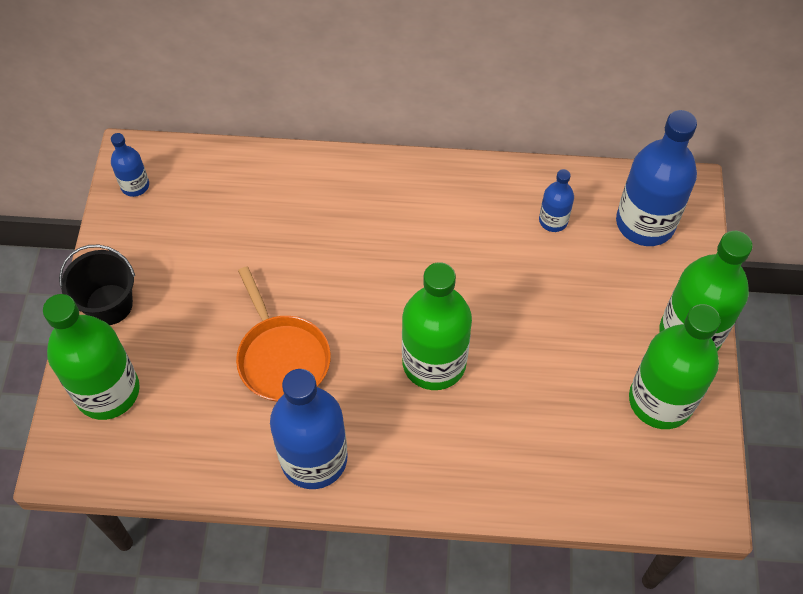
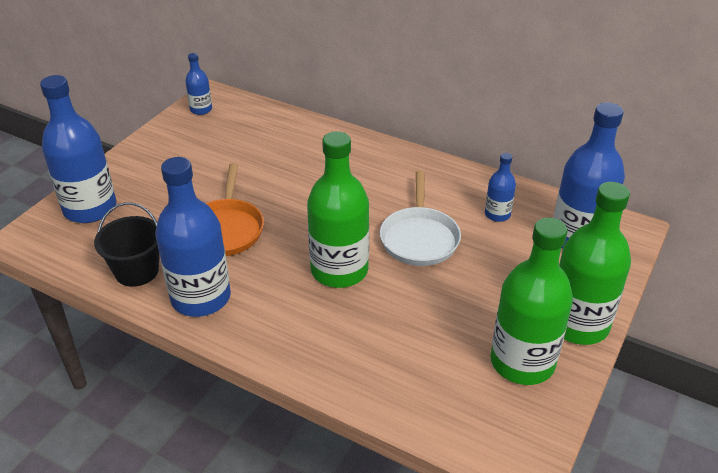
camera: 25 degrees right, 20 degrees down
green bottle [43,294,140,420] -> blue bottle [40,75,116,223]
black bucket [59,245,135,325] -> black bucket moved to [94,202,159,287]
none -> white pan [380,171,461,266]

